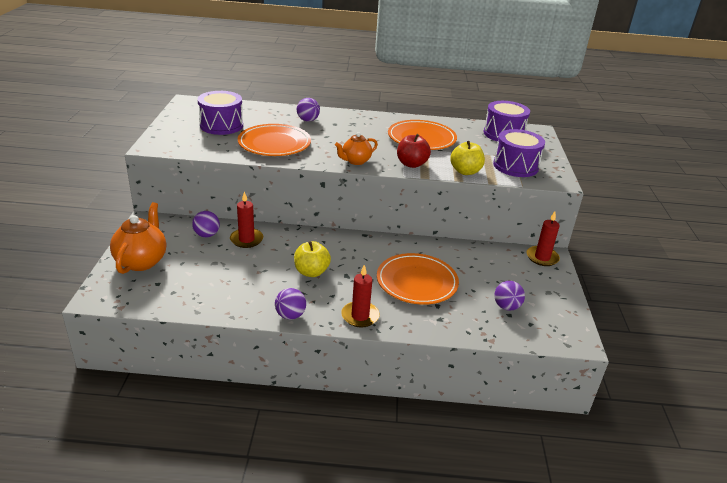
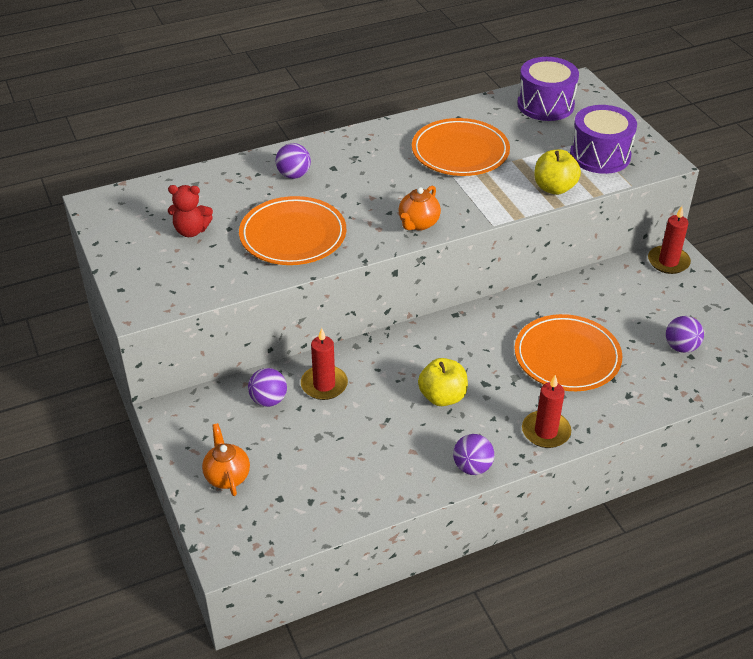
camera: 25 degrees left, 10 degrees up
orange teapot [110,202,166,274] -> orange teapot [202,423,250,496], size x0.62
purple drum [198,91,243,135] -> red teddy bear [168,185,213,237]
red apple [397,134,431,168] -> none

